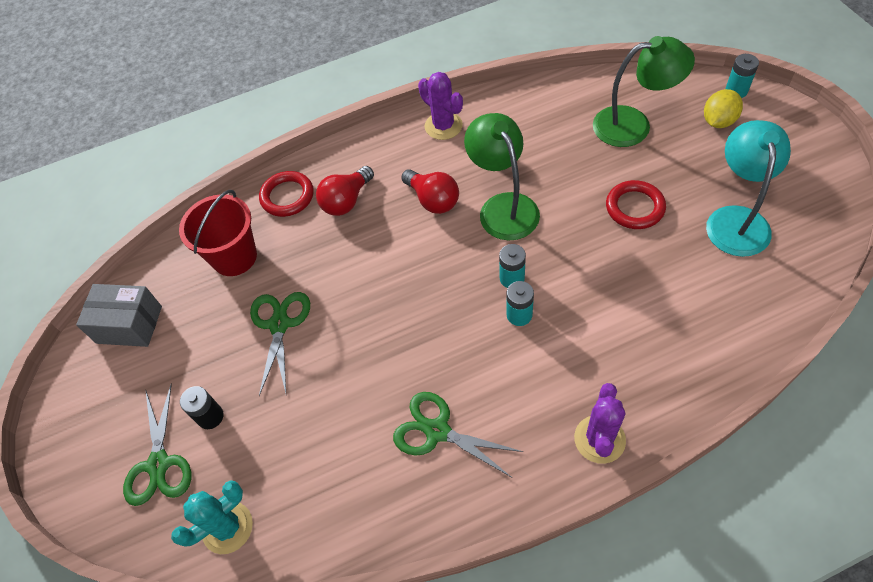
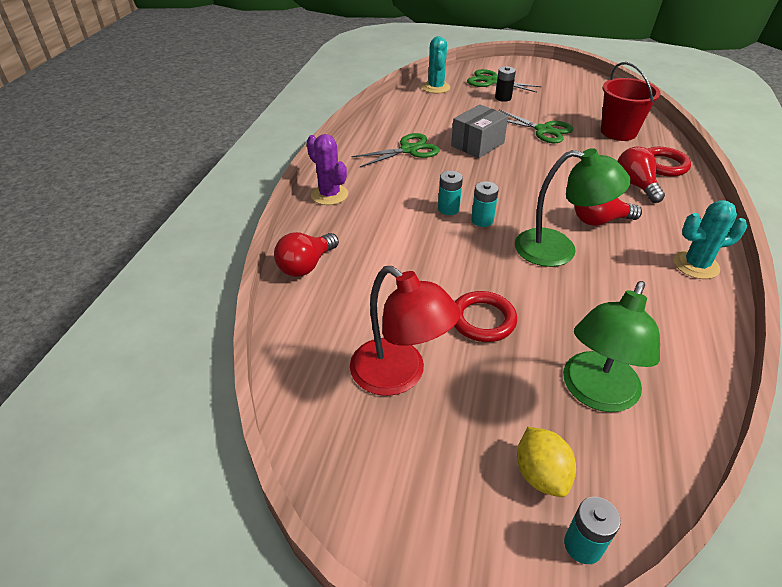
camera: 120 degrees right, 15 degrees down
grey box [76,284,162,347] -> grey box moved to [451,104,508,158]
purple cactus [418,72,463,140] -> turquoise cactus [674,200,747,279]
turquoise lamp [706,120,791,257] -> red lamp [350,266,461,396]
none -> red light bulb [274,232,339,277]

